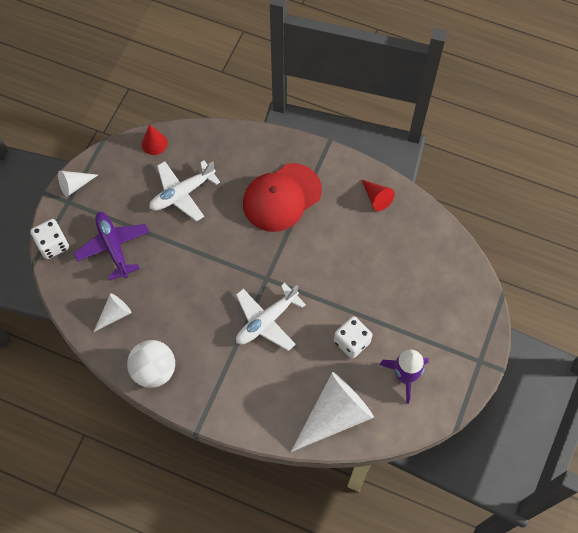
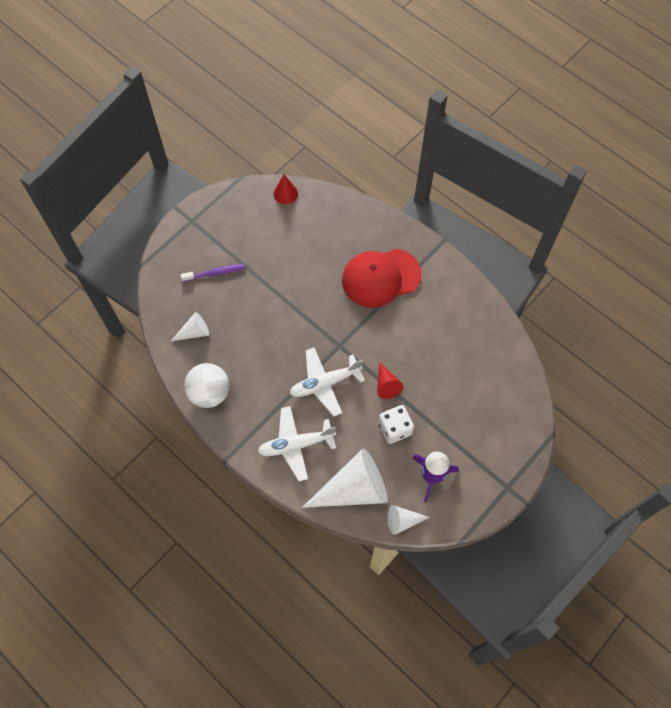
camera: 20 degrees right, 0 degrees up
white dice [30,219,69,259] -> none
white cone [58,171,98,197] -> white cone moved to [388,505,430,535]
purple plane [74,212,149,281] -> purple toothbrush [181,264,245,282]
white plane [149,160,220,221] -> white plane moved to [258,406,336,481]
red cone [362,180,395,211] -> red cone moved to [377,363,404,399]

